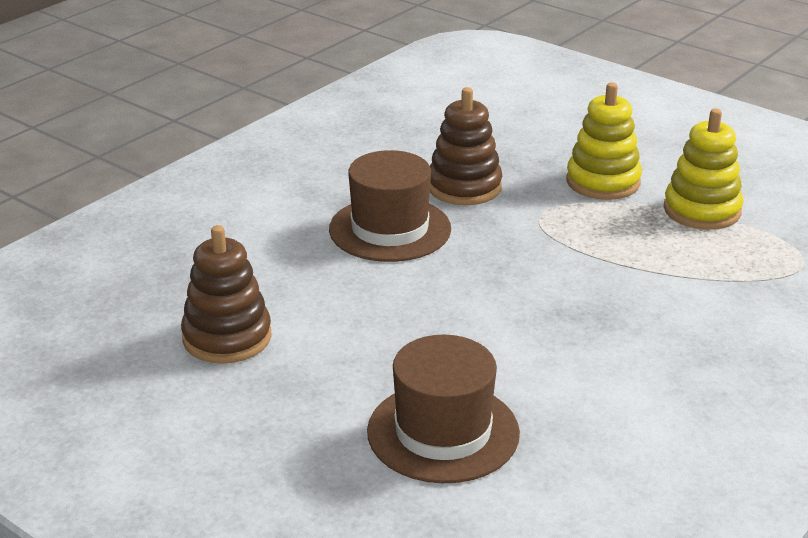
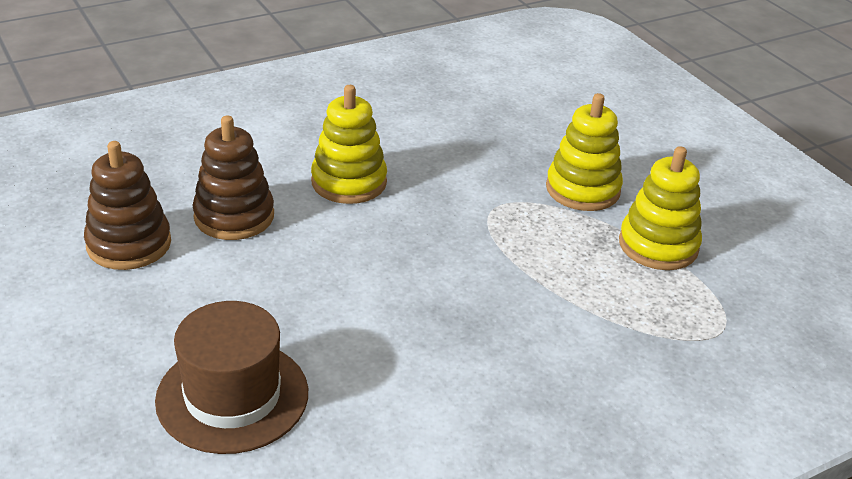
camera: 20 degrees right, 5 degrees up
brown hat [329,150,451,262] -> yellow stacking toy [311,85,387,204]
brown stacking toy [430,87,502,205] -> brown stacking toy moved to [193,116,274,240]

